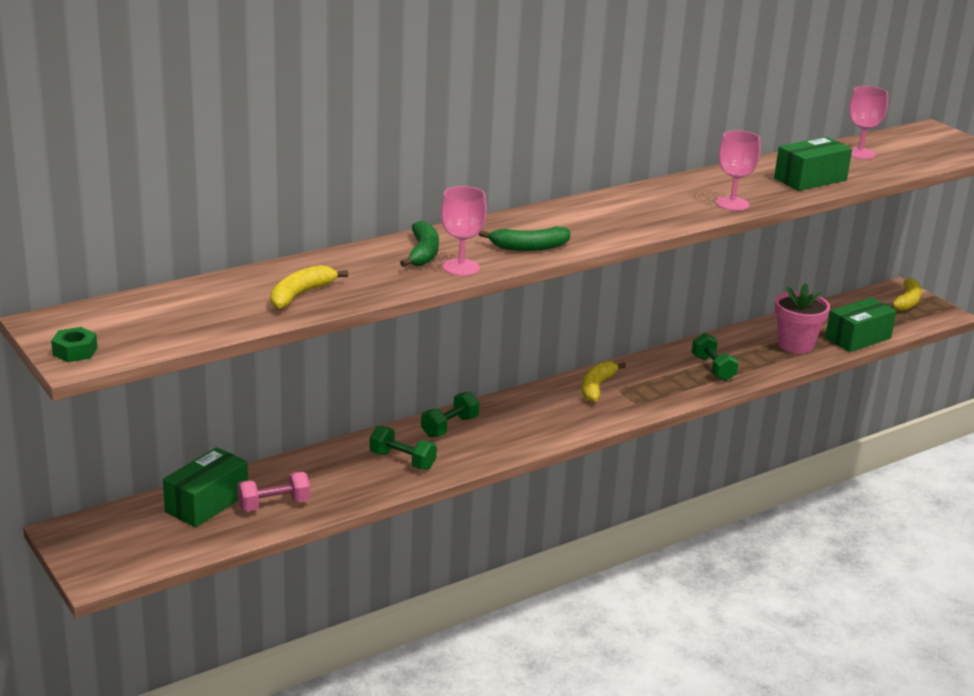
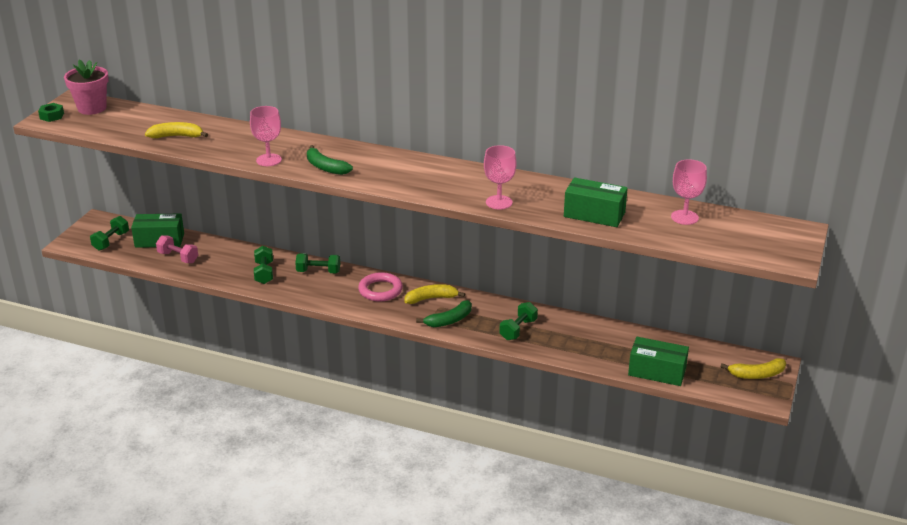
camera: 55 degrees right, 5 degrees up
green banana [400,221,439,267] -> green banana moved to [416,300,472,327]
pink flower pot [775,283,830,354] -> pink flower pot moved to [64,59,109,115]
none -> green dumbbell [90,216,129,251]
none -> pink ring [358,272,403,301]

